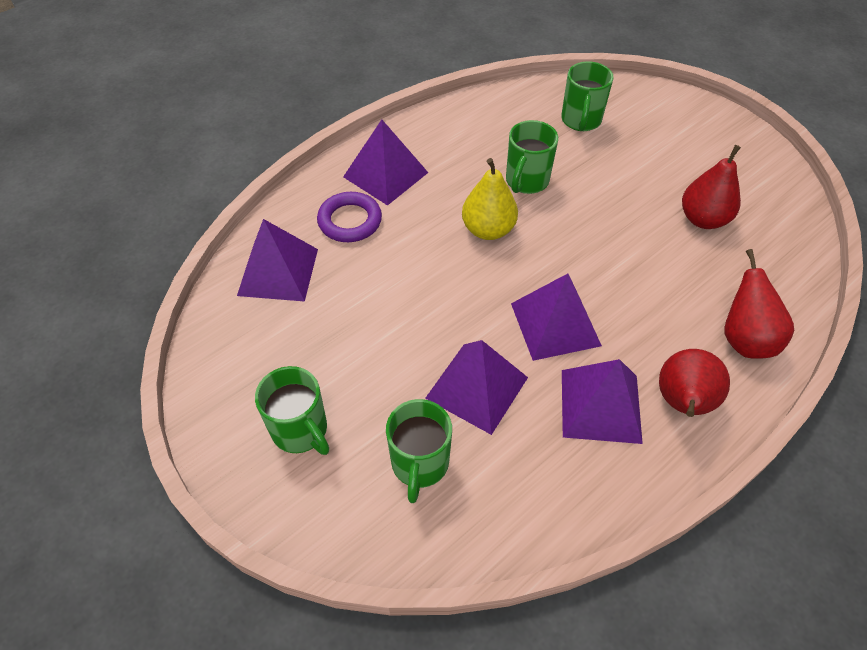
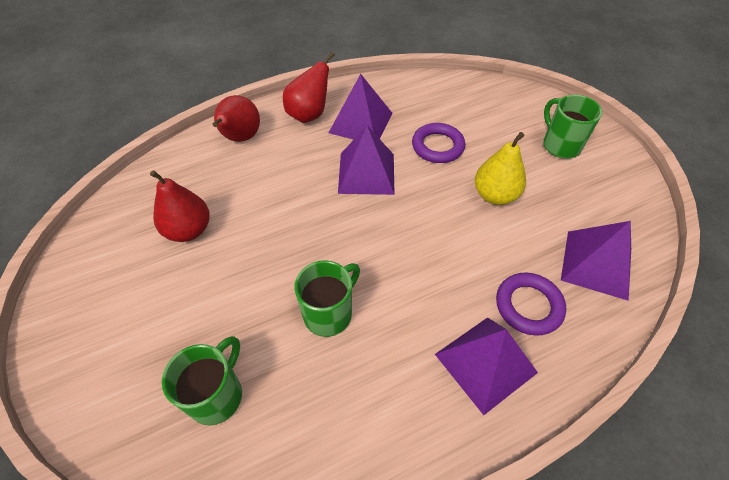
camera: 165 degrees left, 0 degrees up
green mug [386,399,452,503] -> none
purple pyramid [425,340,528,435] -> purple ring [412,123,465,163]
yellow pear [462,158,518,240] -> yellow pear moved to [475,132,526,205]

